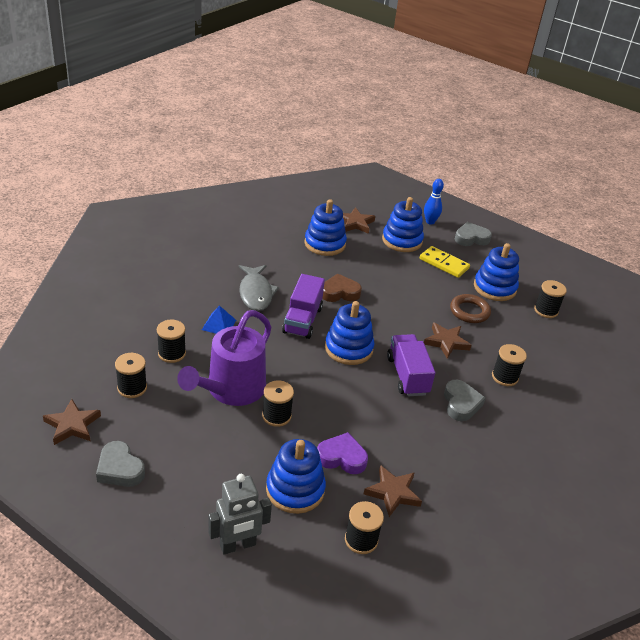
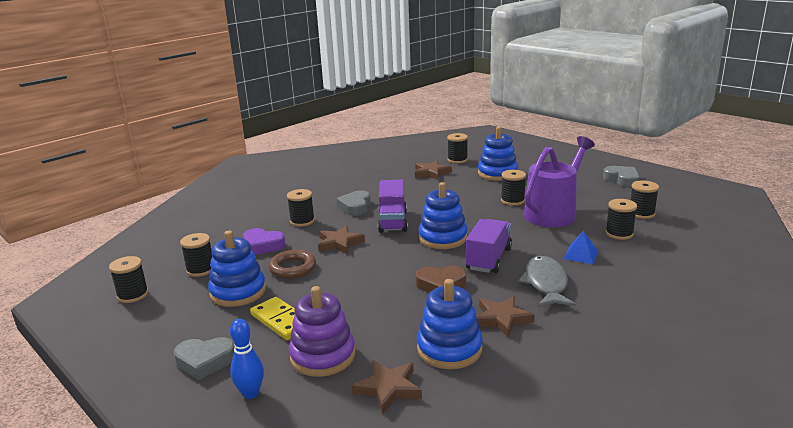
camera: 165 degrees left, 15 degrees down
brown star [43,399,101,445] -> brown star moved to [476,296,535,338]
grey robot [208,474,272,555] -> none
purple heart [317,432,368,474] -> purple heart moved to [243,228,286,255]
blue stacking toy [382,197,424,252] -> purple stacking toy [289,286,356,377]
none -> black spool [109,256,149,303]

